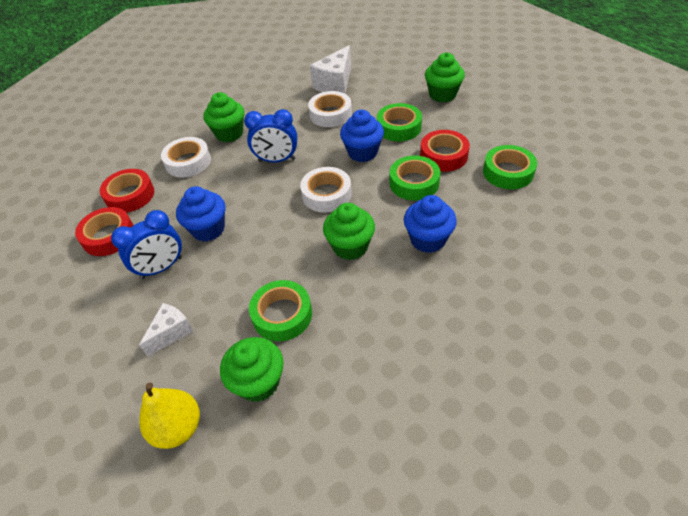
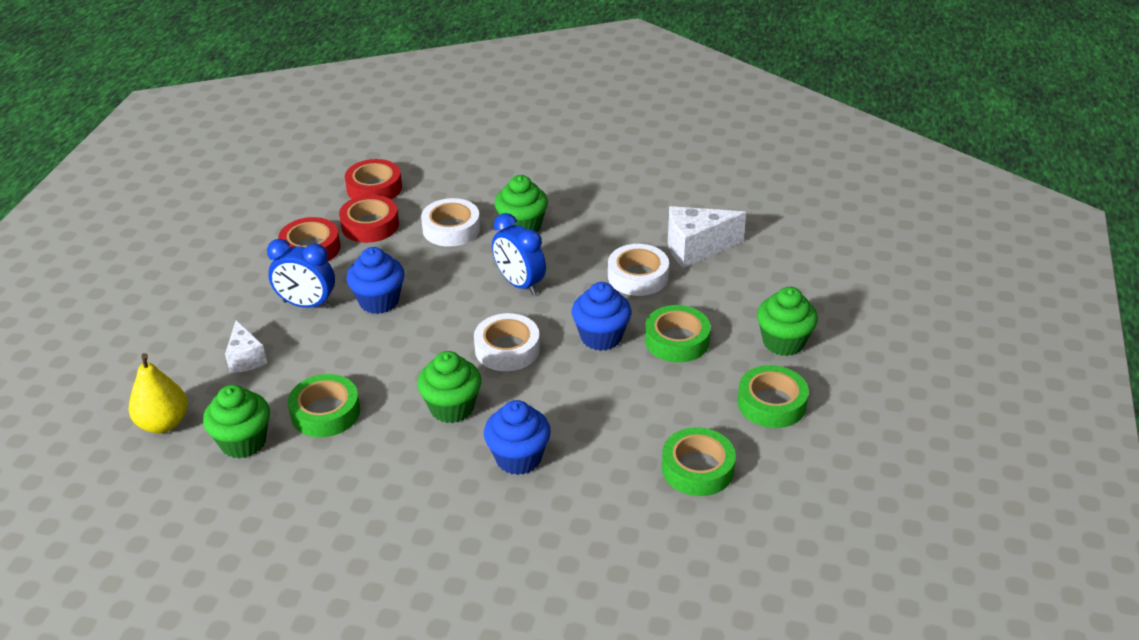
camera: 45 degrees right, 10 degrees down
white cheese [139,303,193,356] -> white cheese turned 75 degrees clockwise [225,320,267,373]
green tape [389,155,440,201] -> green tape moved to [737,365,809,428]
red tape [420,130,470,172] -> red tape moved to [345,159,402,199]

